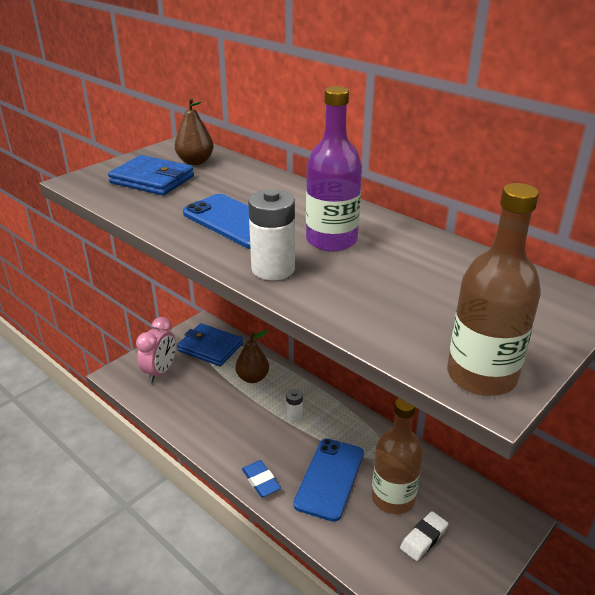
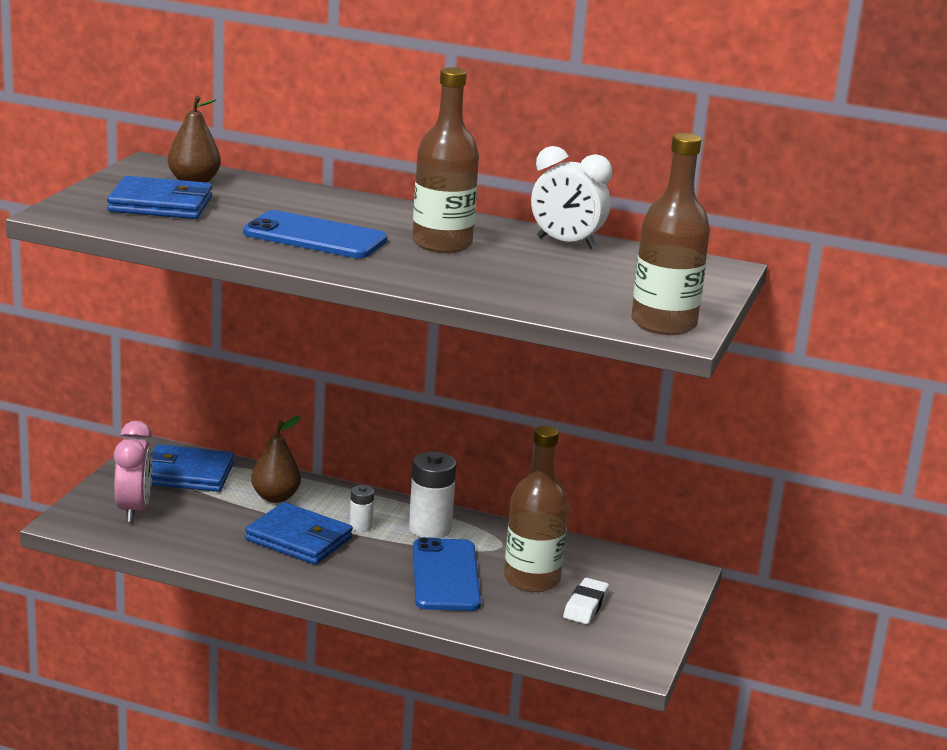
camera: 25 degrees left, 10 degrees down
blue eraser [242,460,281,497] -> none
white battery [248,189,295,280] -> white battery moved to [409,452,456,538]
purple bottle [306,86,362,252] -> brown bottle [412,67,479,253]
none -> blue wallet [245,502,353,565]
none -> white clock [531,146,612,249]

